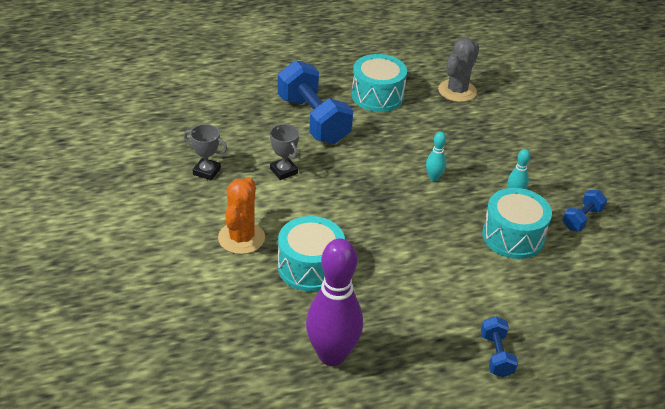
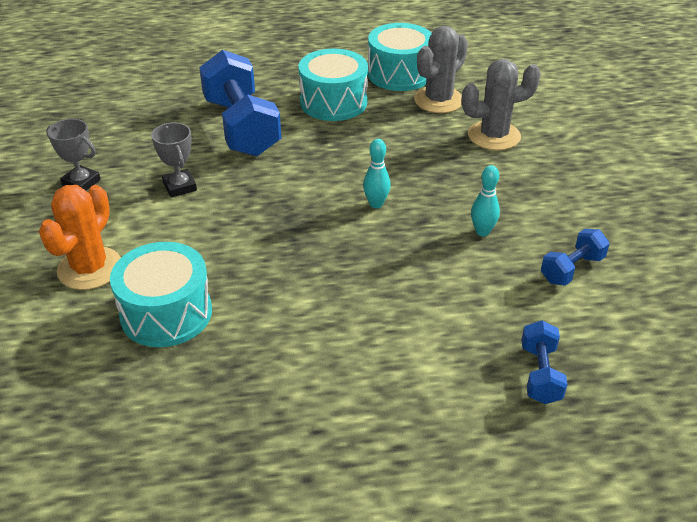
camera: 10 degrees right, 0 degrees up
purple bowling pin [306,239,363,366] -> none
blue dumbbell [481,316,518,377] -> blue dumbbell moved to [521,320,568,404]
turquoise drum [482,188,552,259] -> turquoise drum moved to [368,23,432,91]
none -> grey cactus [462,59,541,150]

